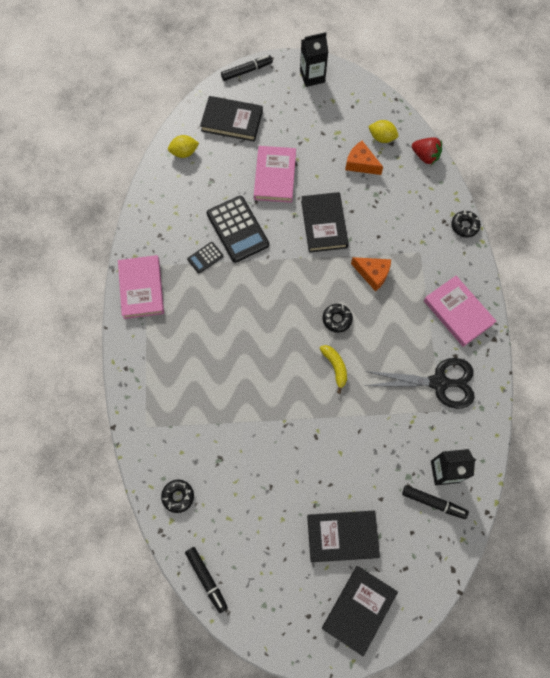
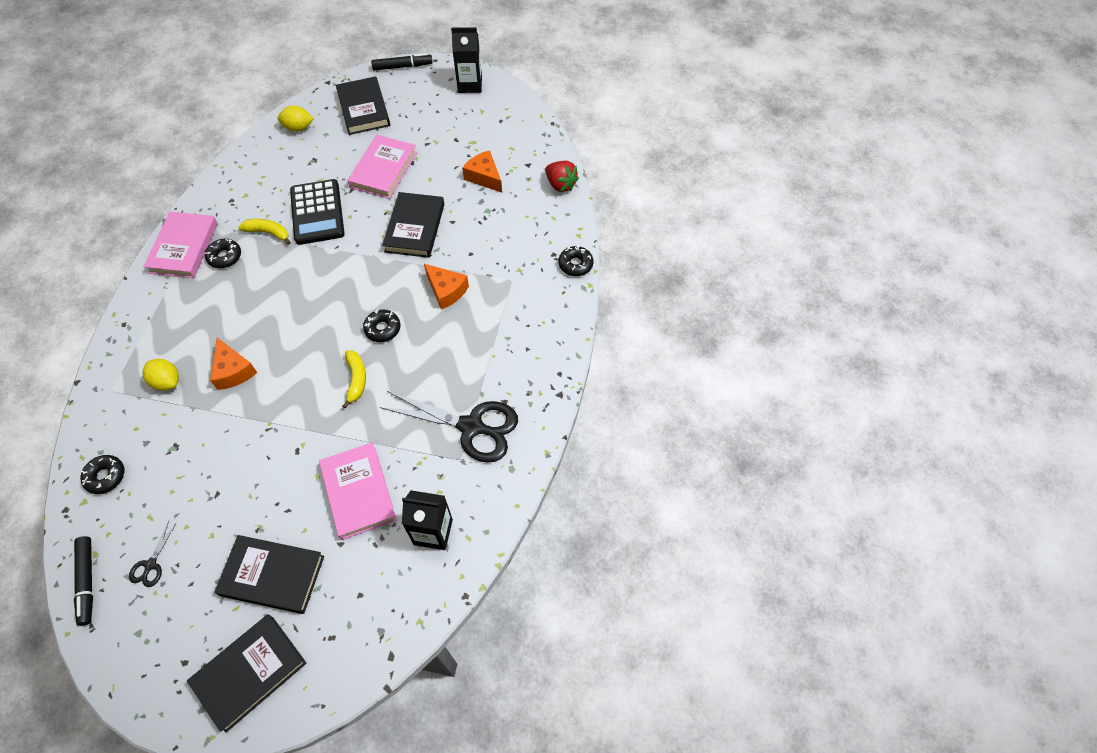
camera: 15 degrees right, 10 degrees down
black calculator [187,242,224,274] -> yellow banana [238,219,291,245]
black book [200,96,263,142] -> black book turned 45 degrees clockwise [336,76,390,135]
yellow lemon [368,120,398,143] -> yellow lemon moved to [143,359,179,391]
black marker [402,485,469,519] -> none
pink book [424,276,496,347] -> pink book moved to [319,442,397,540]
none -> black scissors [129,521,176,587]
none -> black donut [205,239,241,268]
none -> orange cheese [210,338,257,390]

